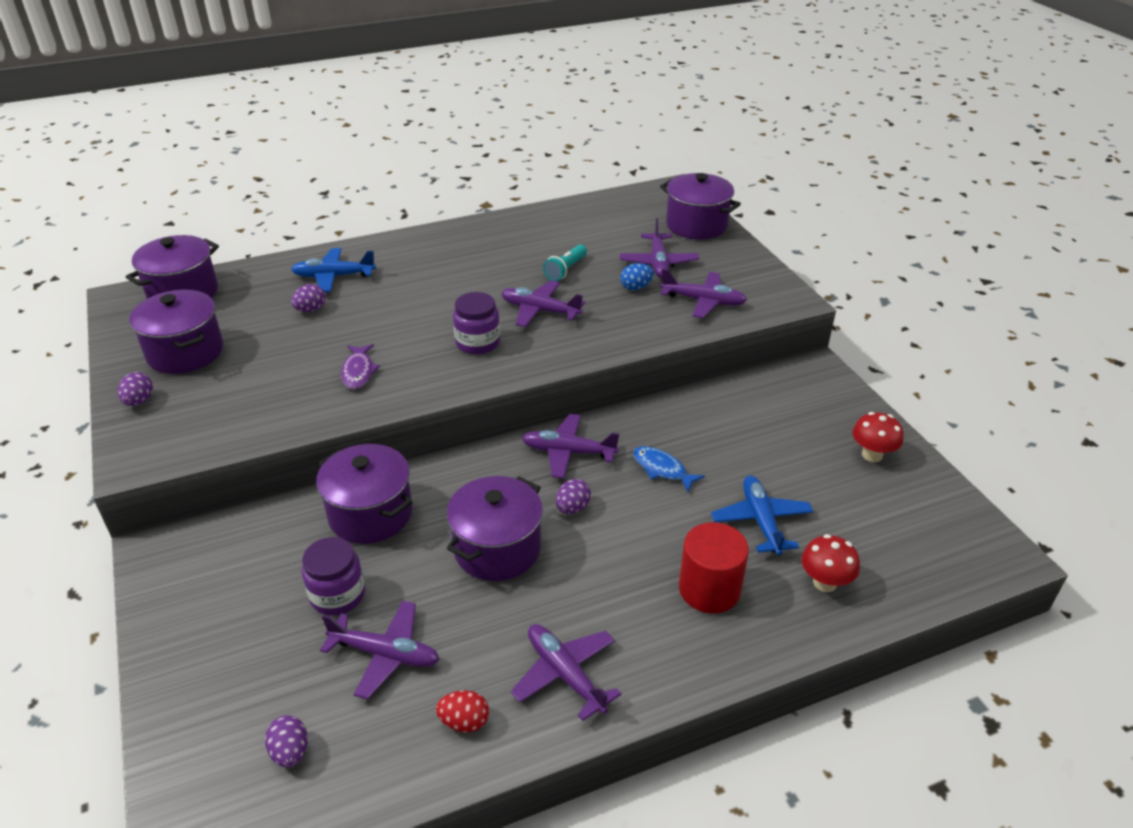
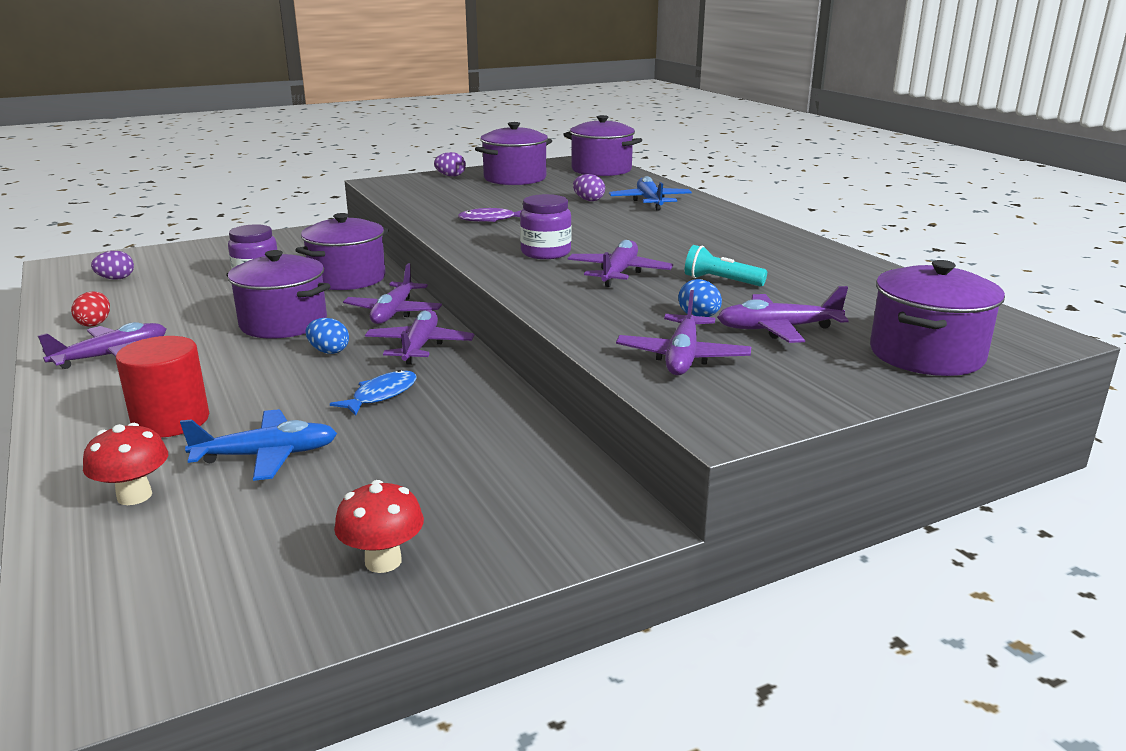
camera: 85 degrees right, 15 degrees down
purple plane [320,601,440,699] -> purple plane moved to [343,263,442,324]
purple egg [556,479,591,514] -> blue egg [306,318,349,354]

